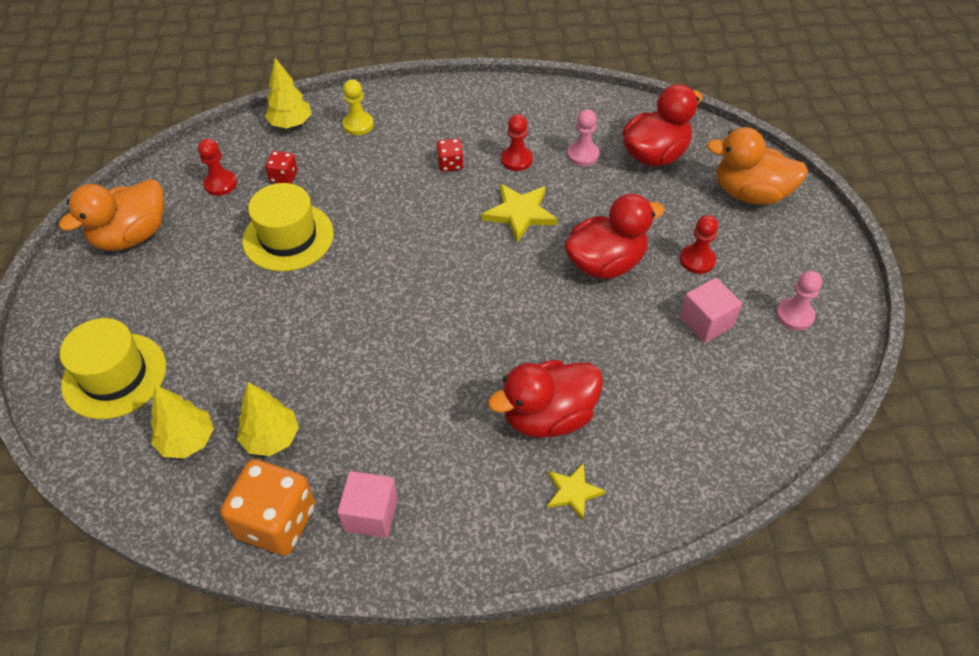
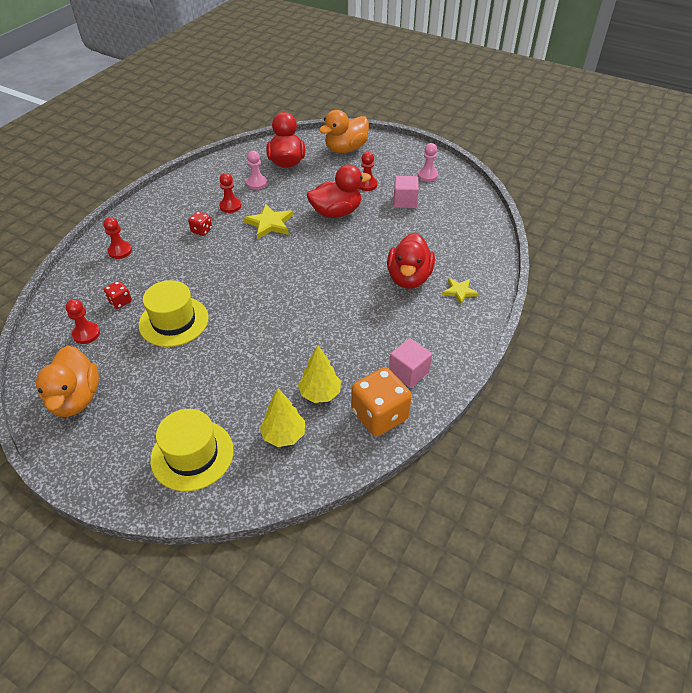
camera: 55 degrees left, 5 degrees down
yellow tree [265,58,311,128] -> none
yellow pawn [342,79,374,135] -> red pawn [103,217,132,259]
red duck [564,194,665,279] -> red duck turned 60 degrees clockwise [307,164,371,218]

